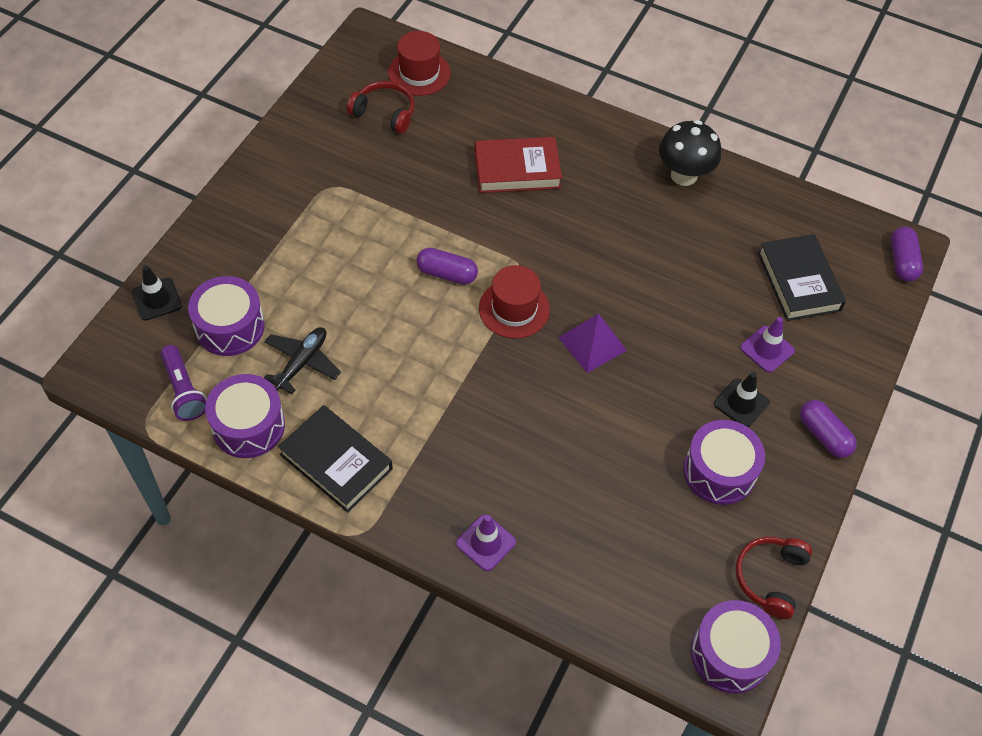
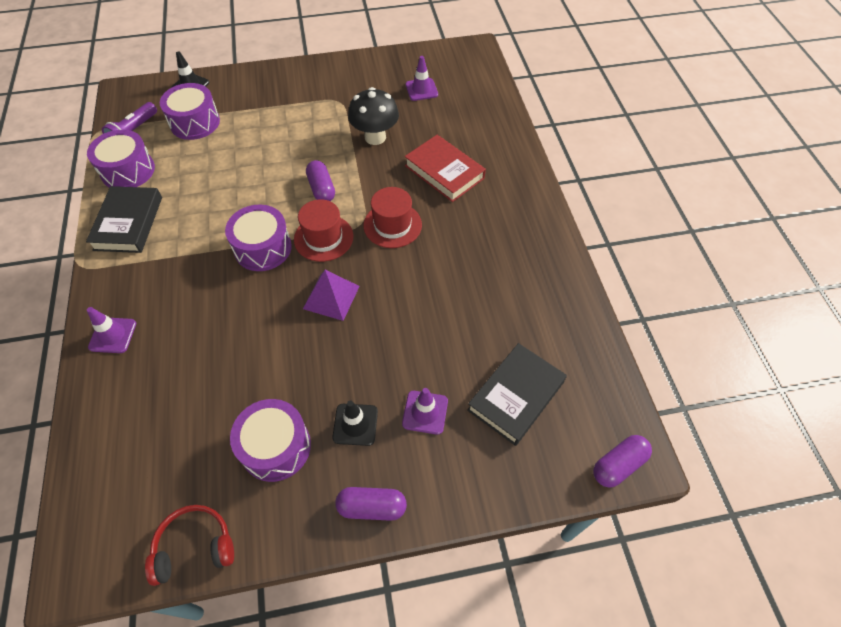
camera: 55 degrees right, 0 degrees up
black plane [264,327,341,394] -> none
red headphones [347,81,415,134] -> purple traffic cone [405,56,438,101]
red hat [388,31,451,96] -> red hat moved to [363,187,422,248]
black mushroom [659,120,721,186] -> black mushroom moved to [348,87,399,145]
purple drum [691,600,781,693] -> purple drum moved to [225,205,292,271]
purple capsule [800,400,857,458] -> purple capsule turned 75 degrees clockwise [335,487,407,521]

